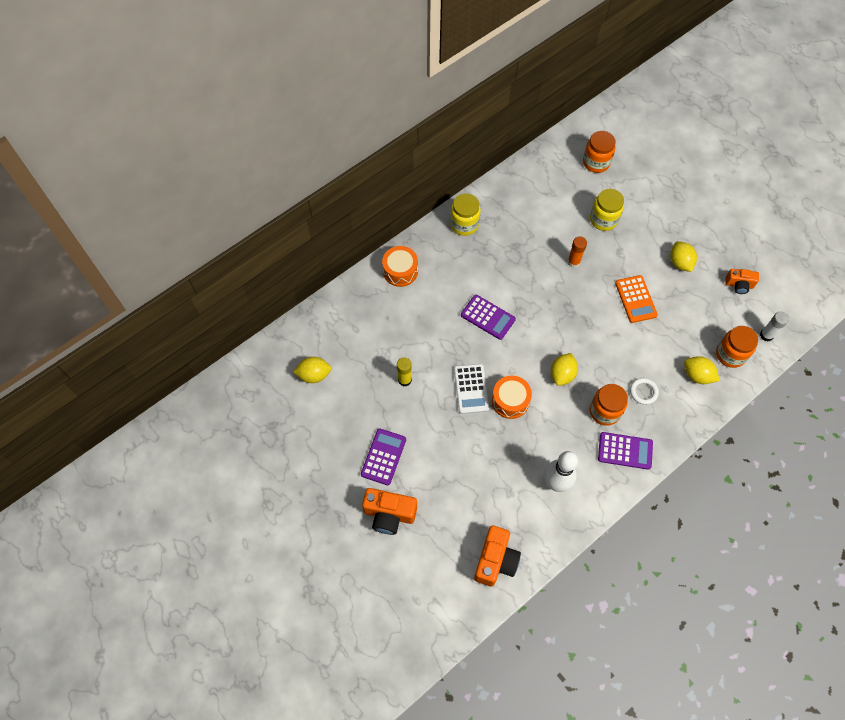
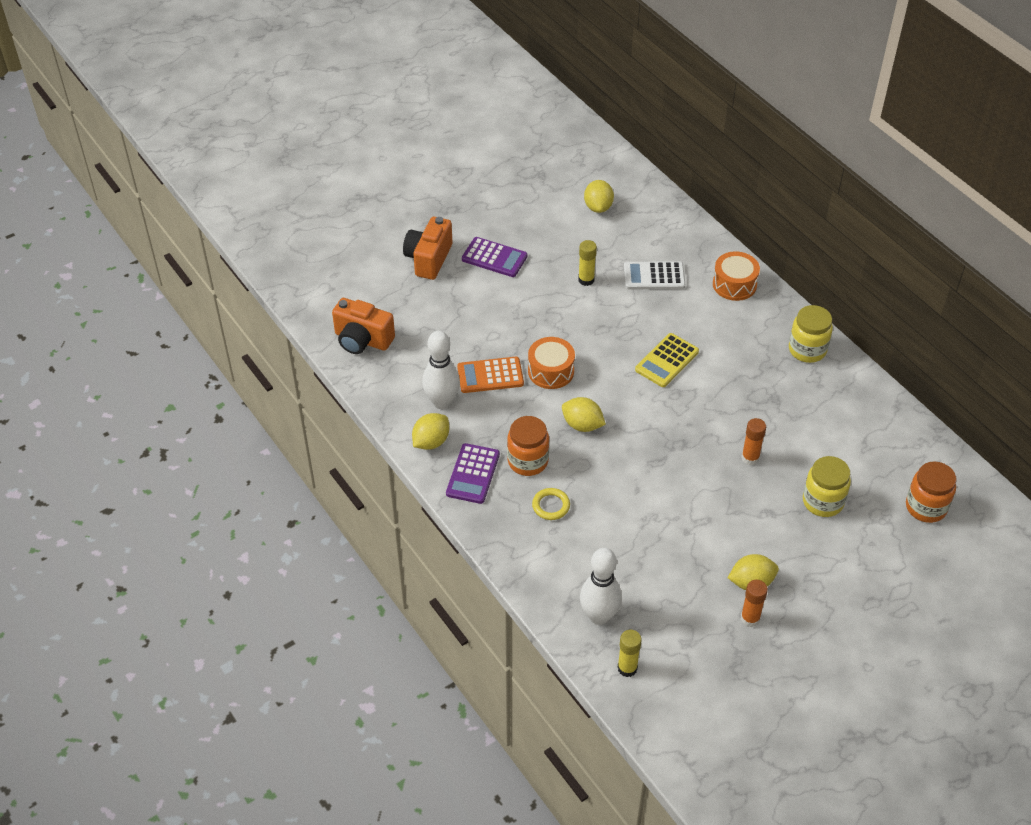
camera: 95 degrees right, 15 degrees down
white calculator [454,364,489,414] -> white calculator moved to [624,261,685,289]
purple calculator [461,295,516,340] -> yellow calculator [635,333,699,387]
orange calculator [615,275,658,323] -> orange calculator moved to [457,357,524,393]
white ring [630,378,659,405] -> yellow ring [532,488,570,520]
yellow lemon [684,356,719,384] -> yellow lemon moved to [412,413,449,450]
orange jar [716,326,758,368] -> white bowling pin [580,548,622,625]
orange camera [725,269,759,294] -> none
white glue stick [760,312,789,342] -> yellow glue stick [618,630,642,677]
none -> orange glue stick [741,580,768,627]

